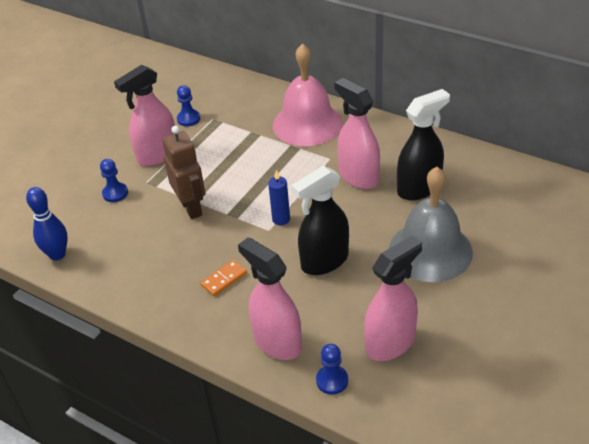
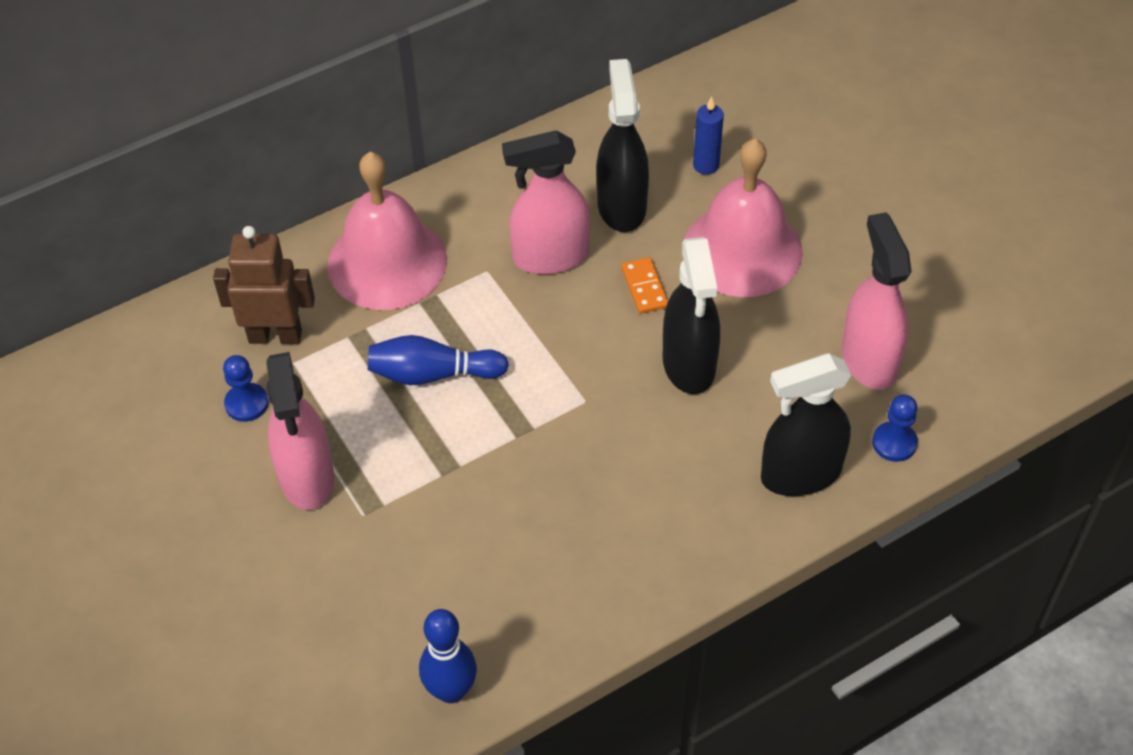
camera: 65 degrees left, 10 degrees up
blue pawn [100,159,128,202] -> none
brown robot [162,126,205,219] -> brown robot moved to [213,226,315,344]
orange domino [200,260,247,296] -> orange domino moved to [622,257,668,314]
pink spray bottle [238,237,302,360] -> black spray bottle [761,353,851,496]
blue candle [268,170,290,225] -> blue candle moved to [693,96,724,175]
grey bell [389,167,473,282] -> pink bell [684,139,803,297]
none -> blue bowling pin [368,335,509,385]

